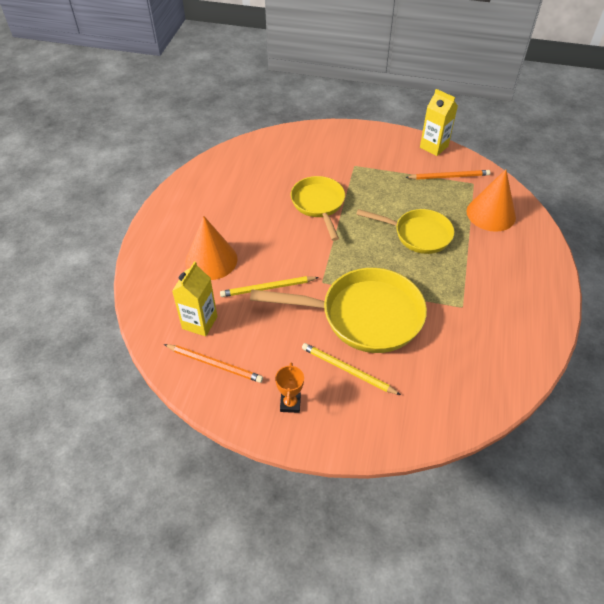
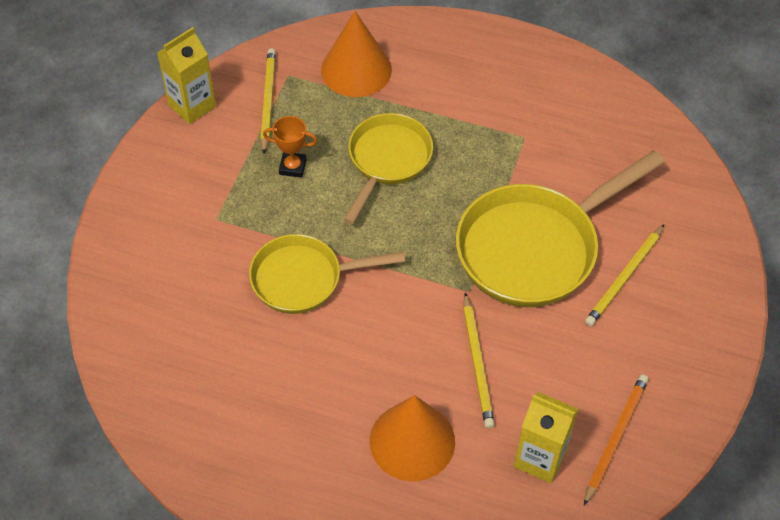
camera: 85 degrees left, 5 degrees up
yellow pan [250,268,427,353] -> yellow pan turned 135 degrees counterclockwise [456,150,665,307]
orange trophy [275,362,304,413] -> orange trophy moved to [263,116,317,178]
orange pencil [405,170,490,180] -> yellow pencil [260,48,276,154]

